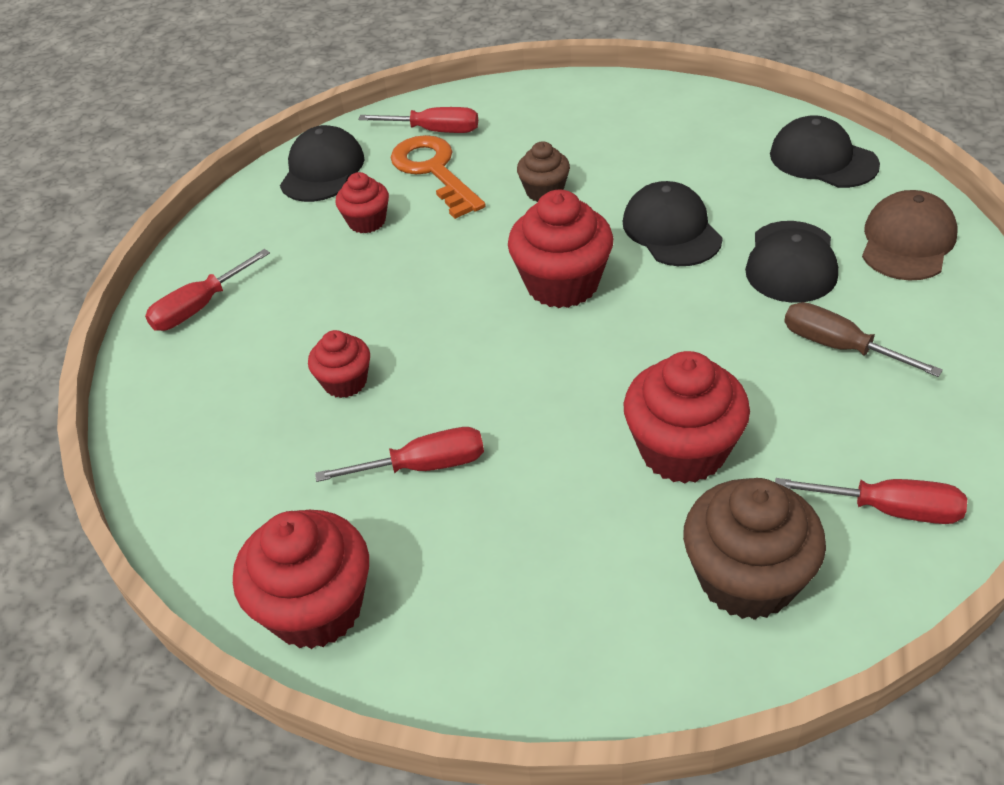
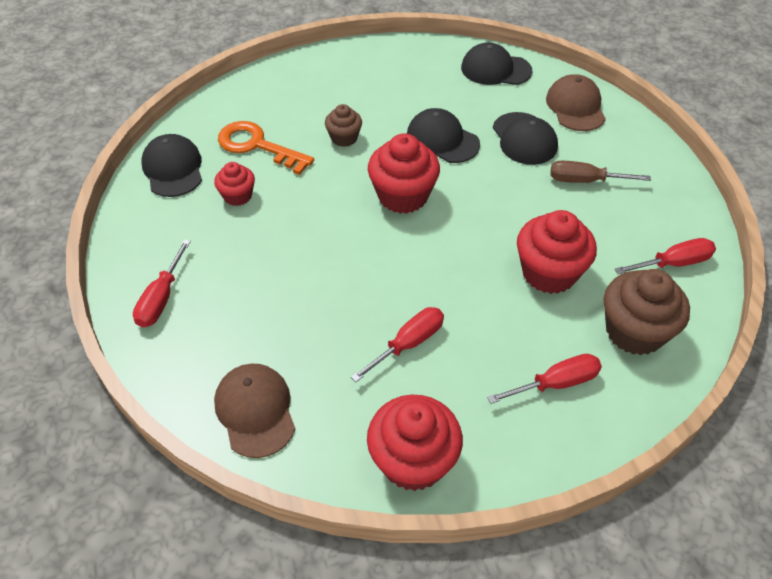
camera: 35 degrees left, 5 degrees up
red cupcake [308,330,370,398] -> none
red screwdriver [359,107,478,133] -> red screwdriver moved to [487,354,602,404]
none -> brown cap [214,364,295,458]

